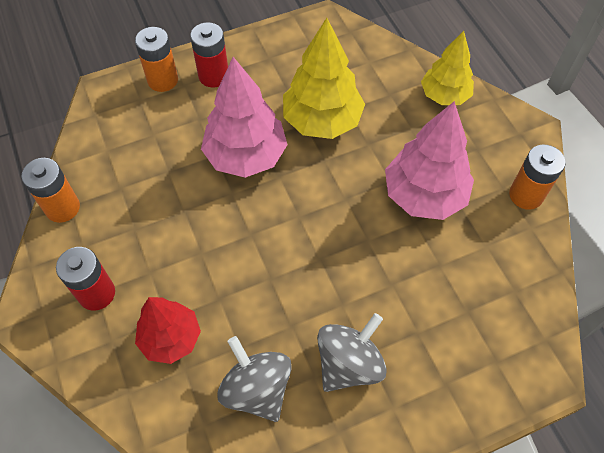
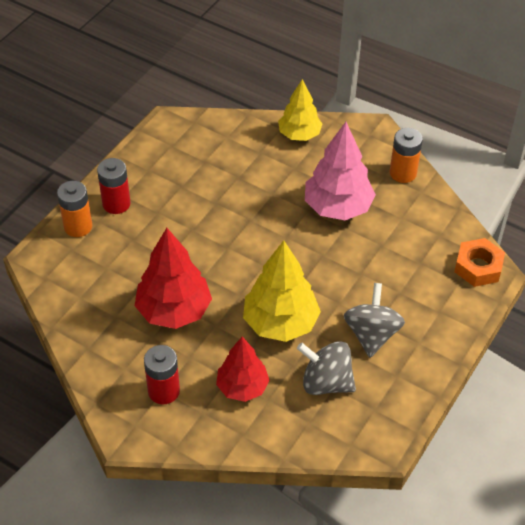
camera: 35 degrees left, 10 degrees down
orange battery [21,158,80,223] -> none
pink tree [201,57,288,178] -> none
yellow tree [283,18,365,139] -> yellow tree moved to [243,240,321,342]
none -> red tree [135,228,212,329]
none -> orange nut [454,238,505,287]

